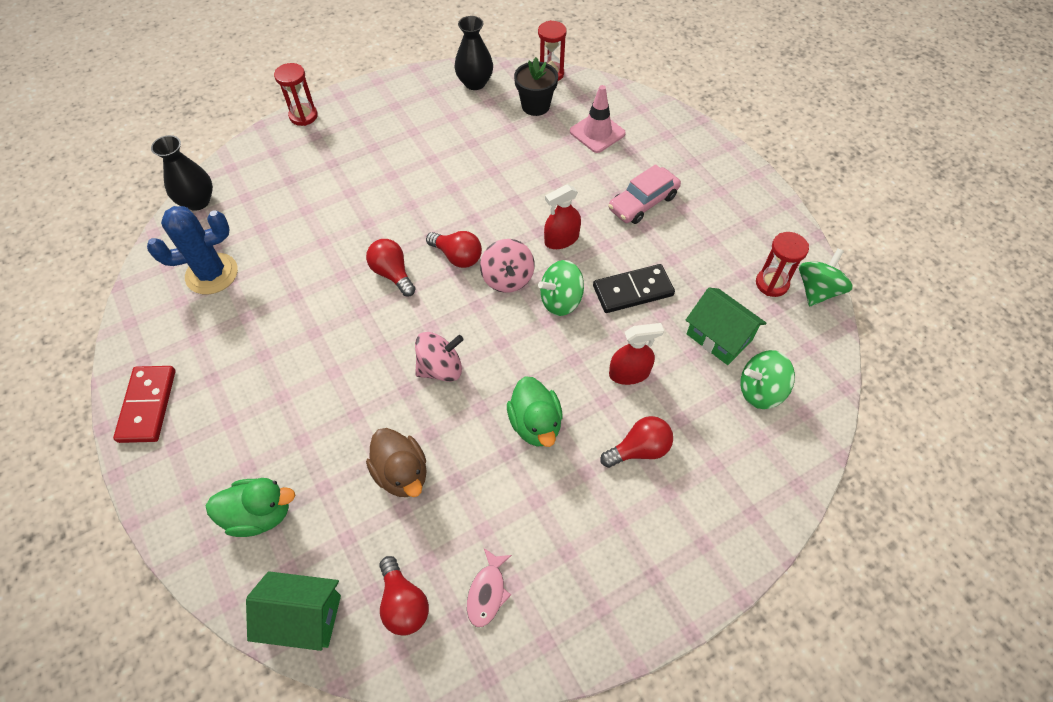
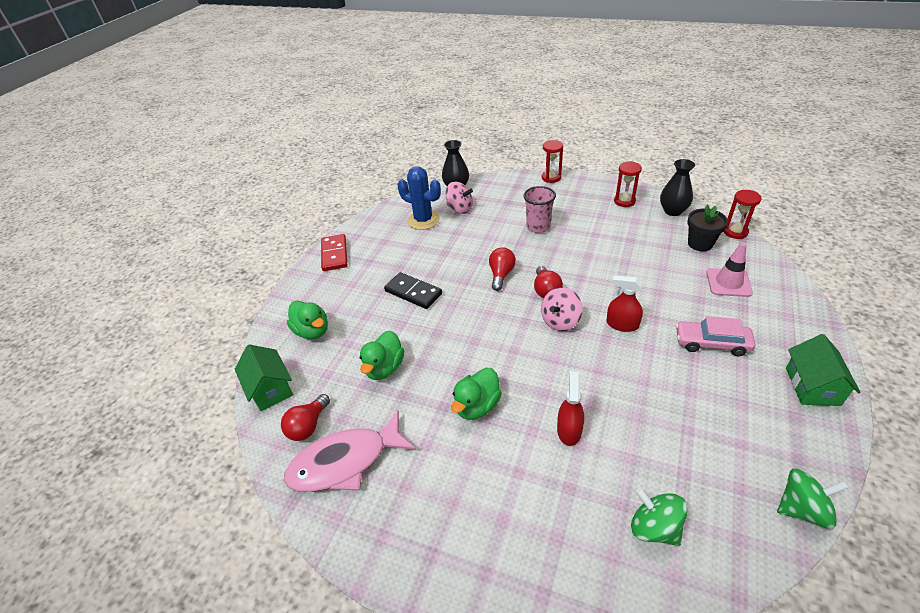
camera: 55 degrees right, 15 degrees down
red domino [113,366,176,443] -> red domino turned 60 degrees counterclockwise [321,234,347,271]
brown duck [366,428,427,497] -> green duck [360,330,404,380]
pink spinning top [415,332,464,382] -> pink spinning top moved to [445,182,473,214]
pink fish [467,548,512,627] -> pink fish [284,411,416,492], size x2.18
green spinning top [538,260,584,316] -> none
black domino [593,264,675,313] -> black domino moved to [384,272,442,309]
red light bulb [600,416,673,468] -> none
red spray bottle [609,323,664,385] -> red spray bottle turned 120 degrees counterclockwise [557,371,584,446]
green house [686,288,767,365] -> green house moved to [786,334,861,406]
red hourglass [756,232,809,297] -> red hourglass moved to [614,161,642,207]
none -> pink cup [523,186,556,233]

